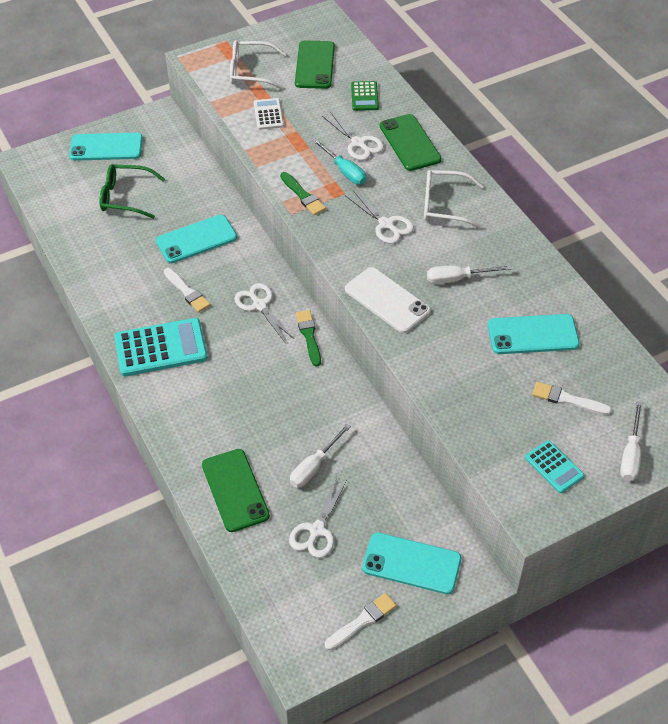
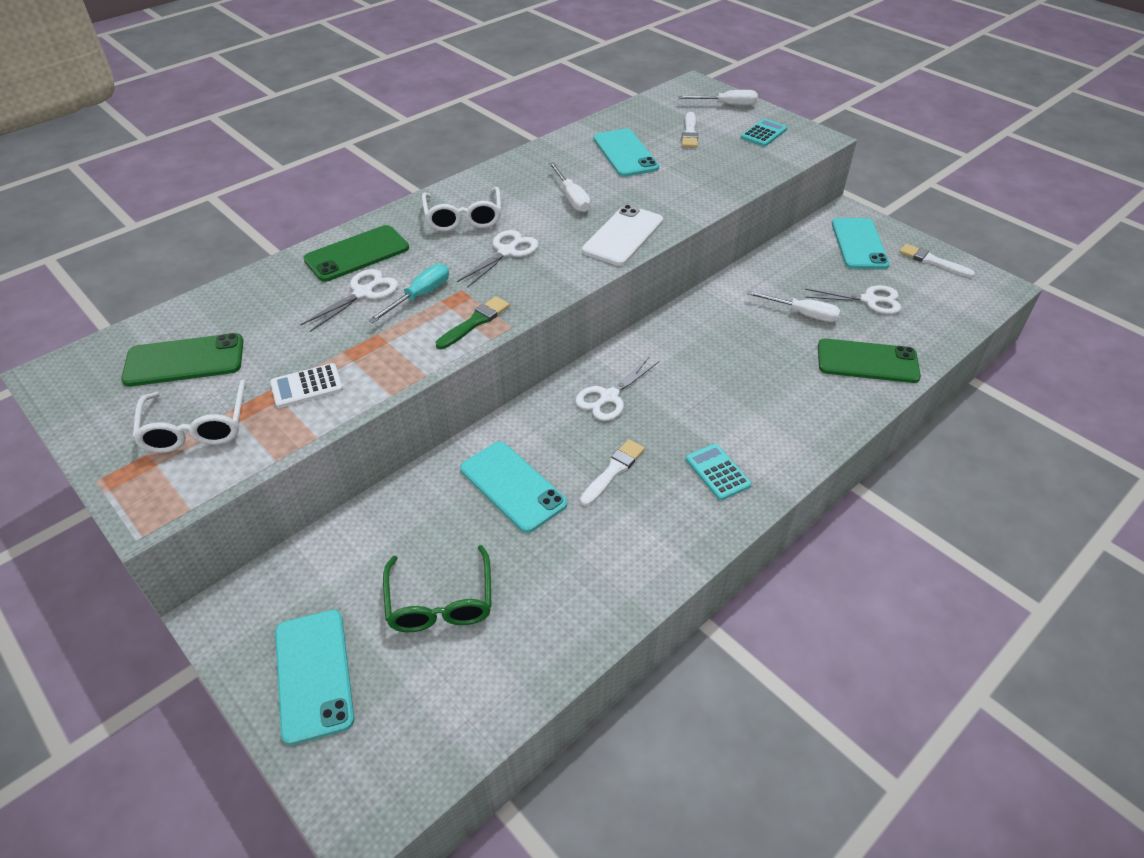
camera: 105 degrees left, 5 degrees down
turquoise calculator [114,318,208,376] -> turquoise calculator [686,444,752,500], size x0.54
green phone [202,449,270,532] -> green phone turned 45 degrees clockwise [818,339,921,383]
green brush [296,310,321,367] -> none
green calculator [351,81,379,111] -> none

